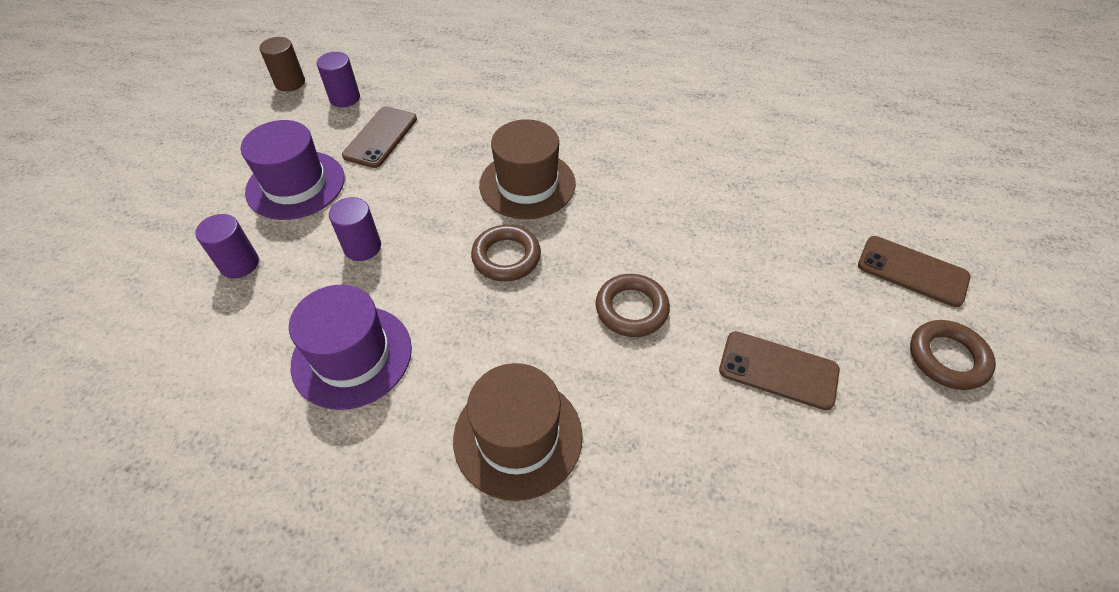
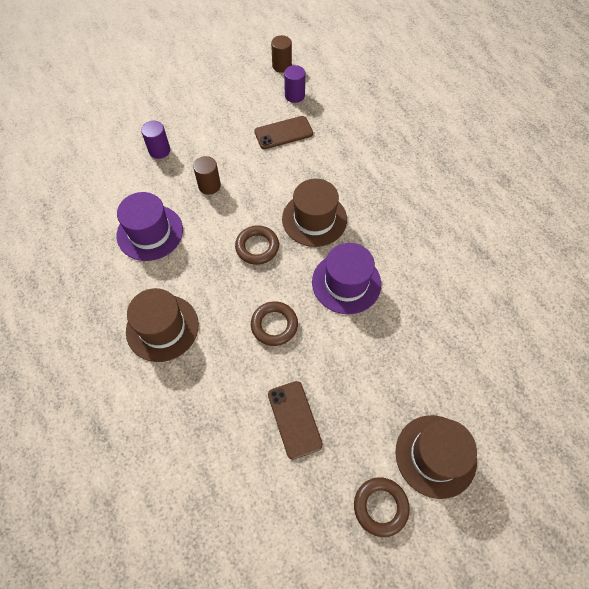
camera: 50 degrees right, 10 degrees up
purple hat [241,120,345,220] -> purple hat moved to [312,243,381,314]
purple cylinder [329,197,381,261] -> brown cylinder [193,156,221,195]
brown phone [858,236,971,307] -> brown hat [395,415,477,499]

